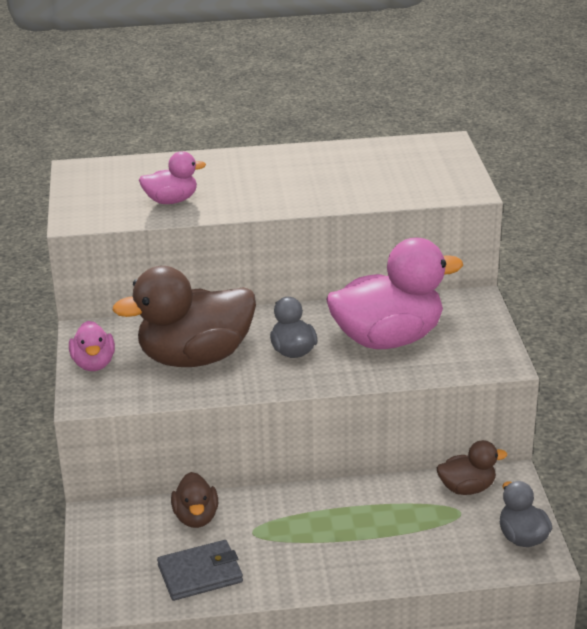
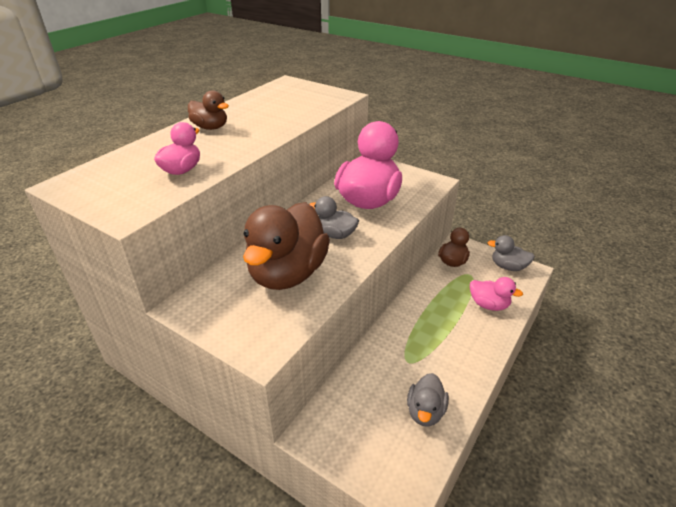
camera: 50 degrees left, 5 degrees up
pink duck [69,321,115,371] -> pink duck moved to [470,277,523,311]
grey wallet [157,540,243,601] -> grey duck [407,373,449,427]
brown duck [171,472,218,528] -> brown duck moved to [188,90,229,130]

